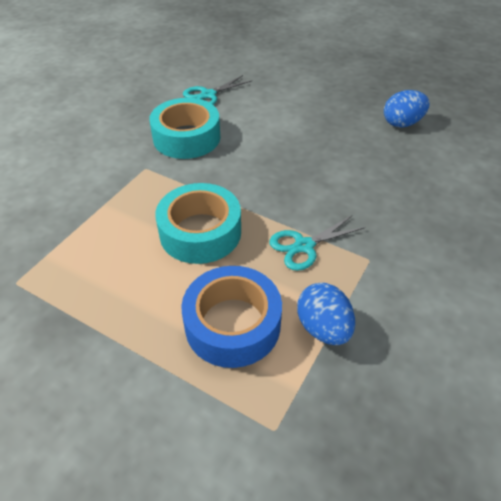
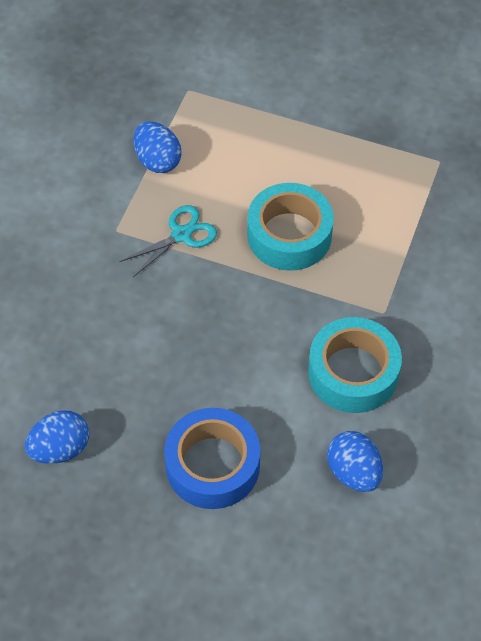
camera: 170 degrees right, 10 degrees up
blue tape [181,266,282,368] -> blue tape moved to [164,408,260,509]
turquoise scissors [183,75,252,105] -> blue egg [327,431,383,492]

